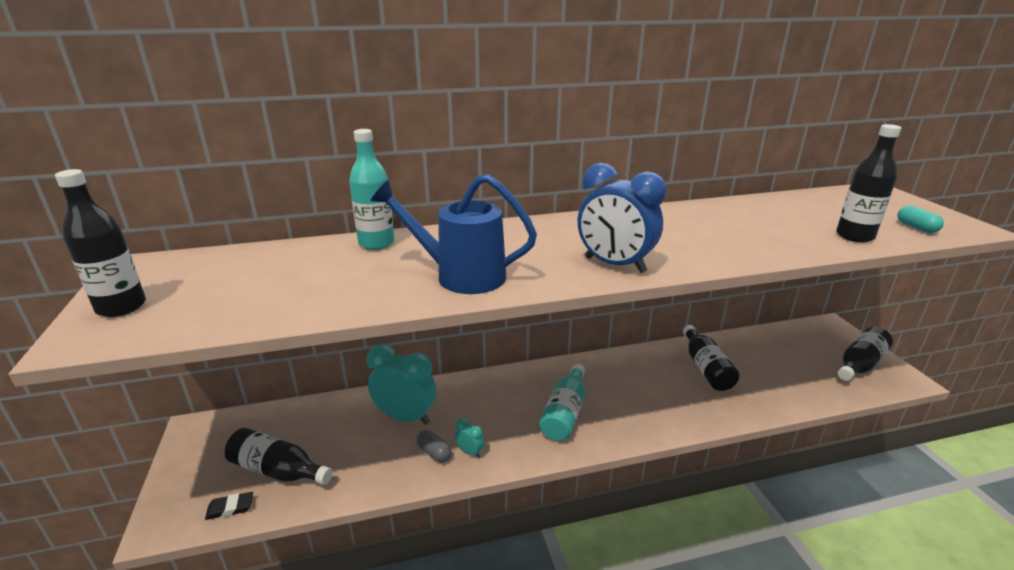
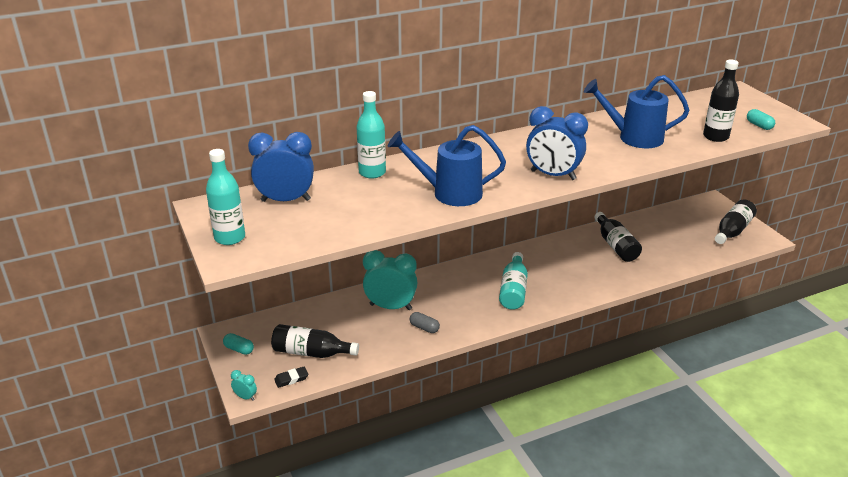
camera: 10 degrees left, 5 degrees up
black bottle [55,169,146,317] -> turquoise bottle [206,149,245,245]
turquoise clock [455,418,484,458] -> turquoise clock moved to [231,370,257,401]
none -> turquoise capsule [223,333,254,355]
none -> blue clock [248,132,314,202]
none -> blue watering can [584,75,690,148]

